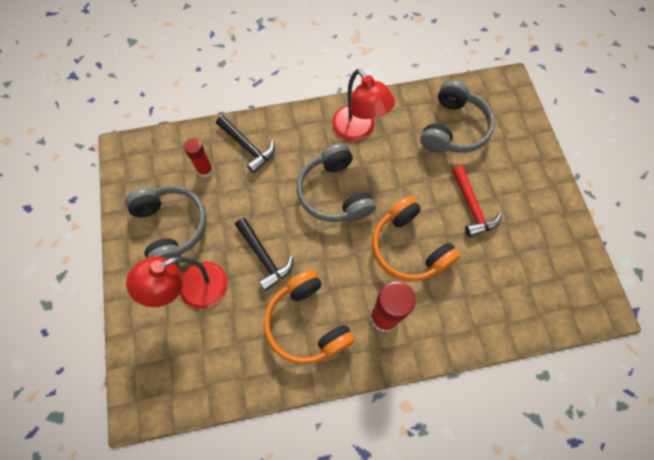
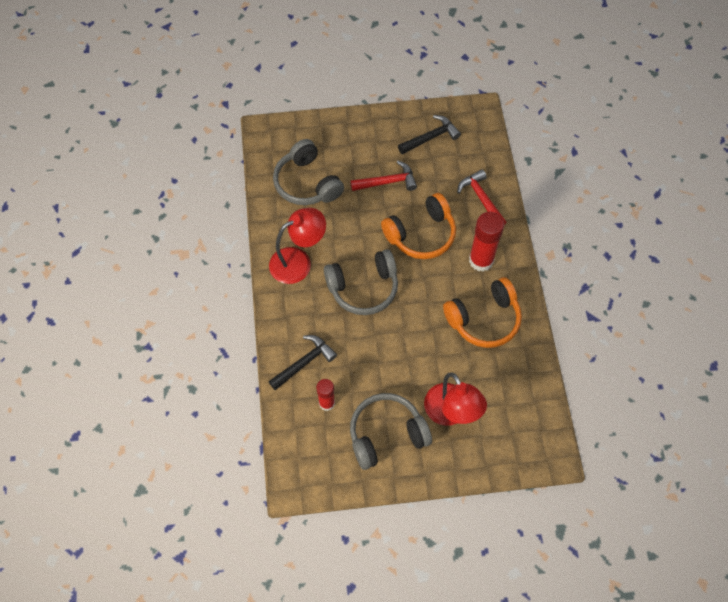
camera: 85 degrees left, 5 degrees down
black hammer [235,218,293,291] -> black hammer moved to [398,115,461,155]
grey headphones [420,80,495,153] -> grey headphones turned 150 degrees counterclockwise [273,139,344,205]
none -> red hammer [457,169,506,225]

